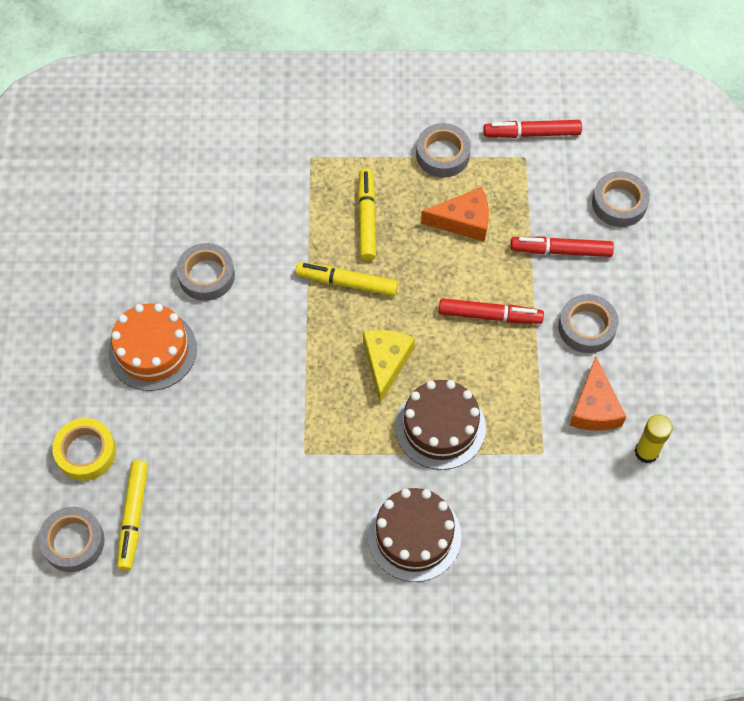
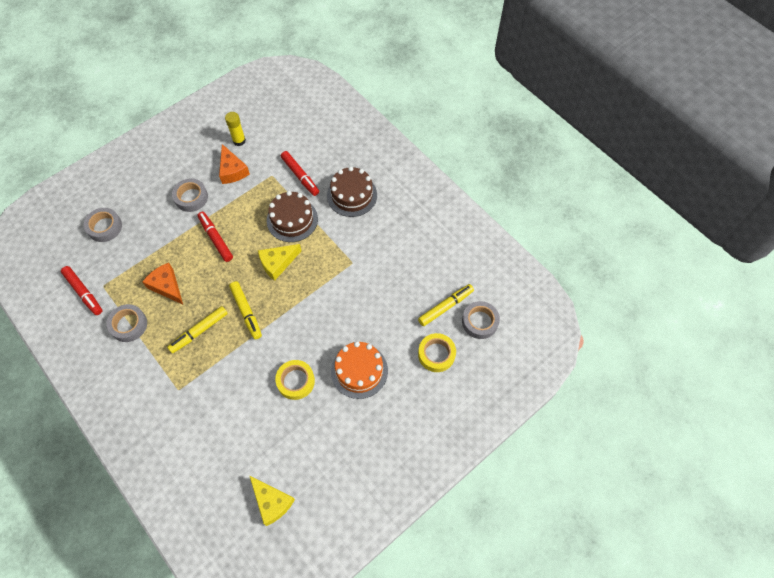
camera: 130 degrees left, 0 degrees up
grey tape [176,243,235,301] -> yellow tape [275,360,315,400]
red marker [510,236,614,257] -> red marker moved to [281,151,319,196]
orange cheese [569,357,626,431] -> orange cheese turned 105 degrees clockwise [219,144,250,184]
none -> yellow cheese [250,476,295,526]

